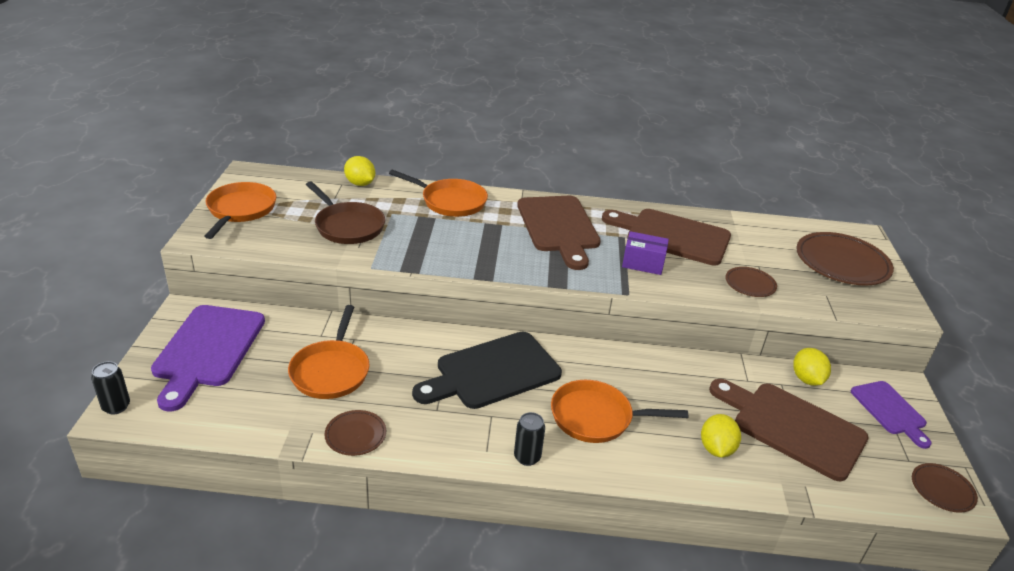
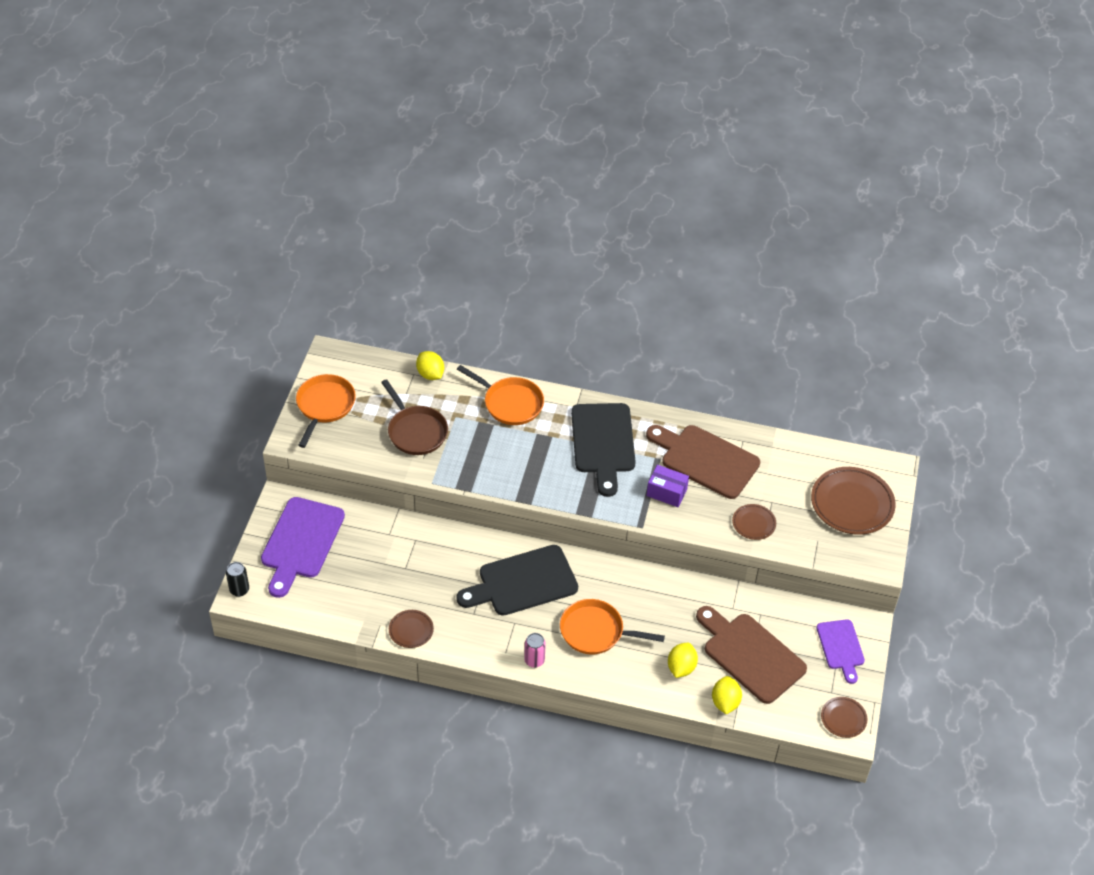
camera: 10 degrees right, 15 degrees up
orange pan [288,305,370,399] -> none
black can [514,412,545,466] -> pink can [524,633,546,668]
brown cutting board [517,196,601,270] -> black cutting board [571,403,636,497]
yellow lemon [793,348,831,386] -> yellow lemon moved to [712,676,742,715]

